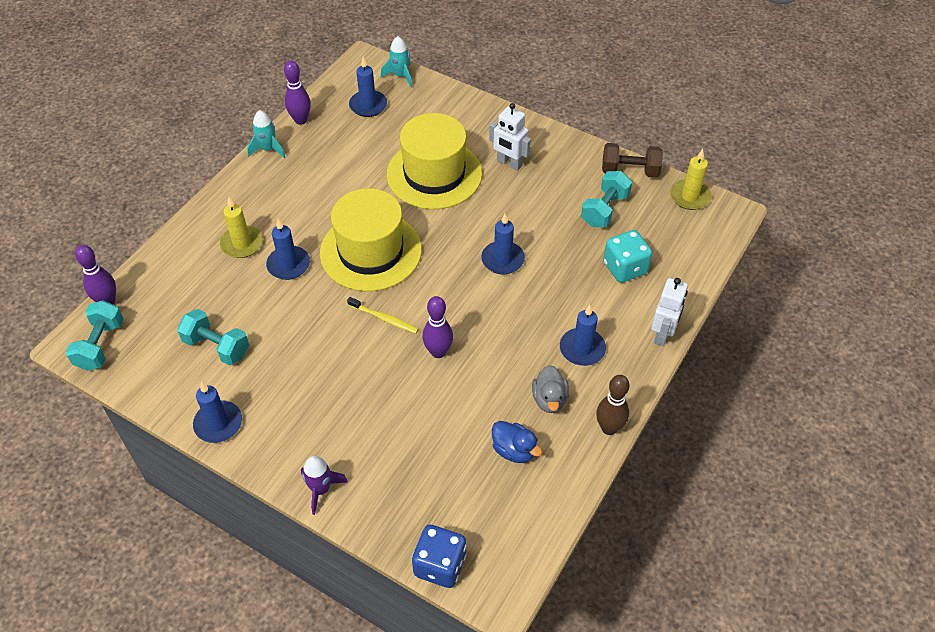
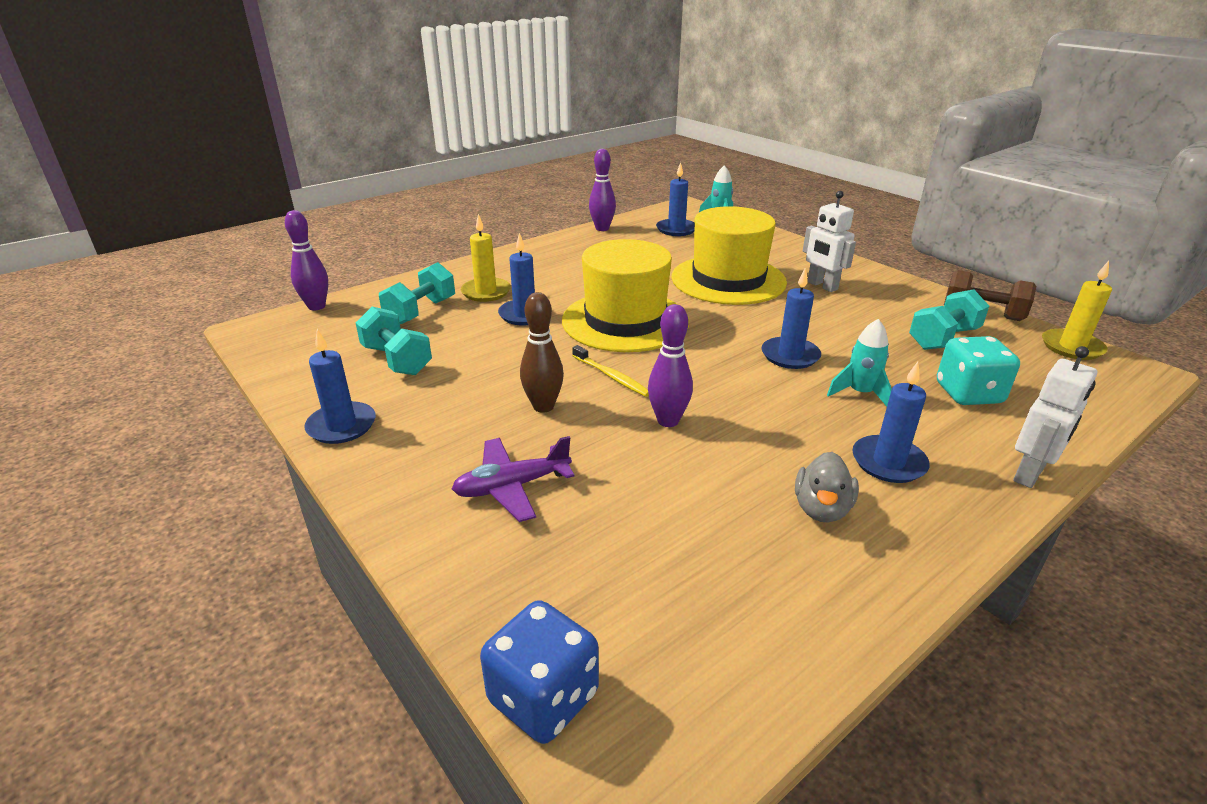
camera: 20 degrees right, 20 degrees down
turquoise dumbbell [66,300,124,371] -> turquoise dumbbell moved to [379,262,455,324]
turquoise rocket [247,110,285,158] -> turquoise rocket moved to [827,319,892,406]
purple rocket [301,456,348,515] -> none
blue duck [492,421,542,463] -> none
brown bowling pin [596,375,629,435] -> brown bowling pin moved to [520,292,564,413]
none -> purple plane [452,436,574,522]

